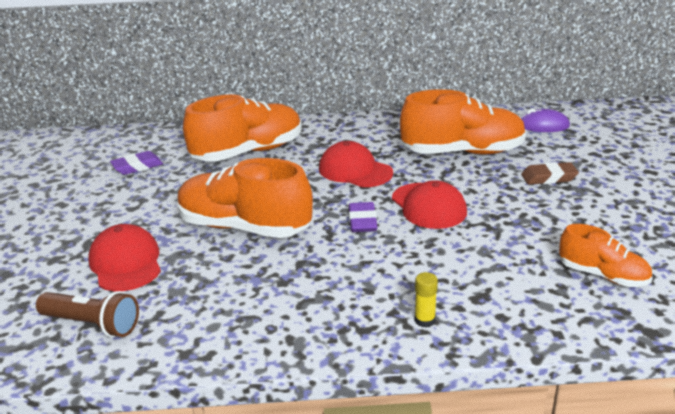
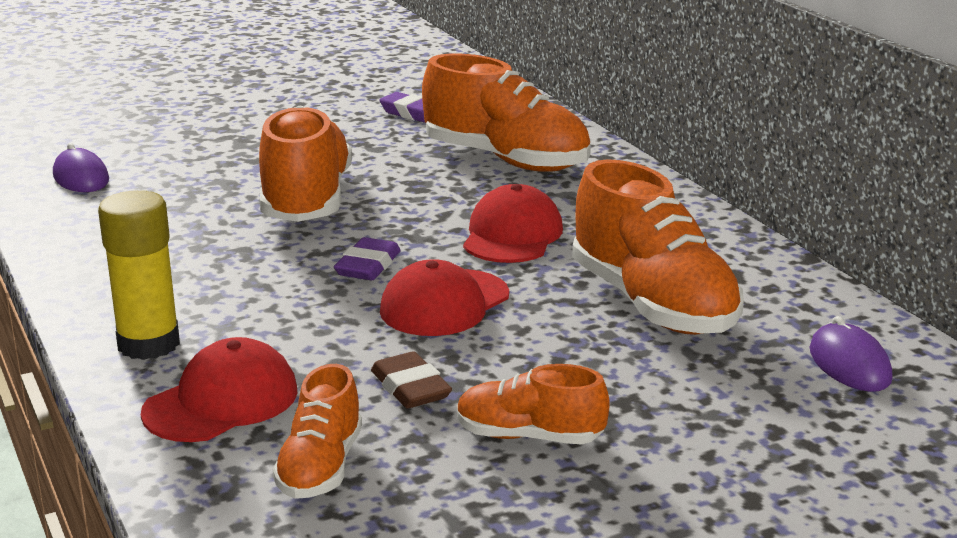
camera: 65 degrees right, 5 degrees down
brown flashlight [36,291,139,337] -> purple mouse [53,143,109,192]
red cap [88,224,161,291] -> red cap moved to [141,337,297,442]
purple eraser [349,202,378,232] -> purple eraser turned 45 degrees counterclockwise [334,237,401,280]
yellow glue stick [415,272,438,327] -> yellow glue stick [98,190,180,360], size x2.11
brown eraser [521,162,579,184] -> brown eraser moved to [371,351,452,409]
none -> orange shoe [457,364,610,444]

